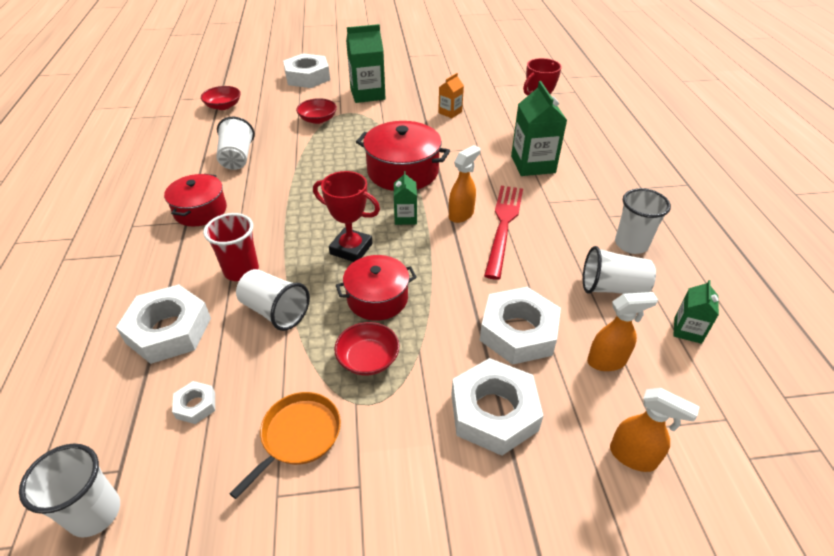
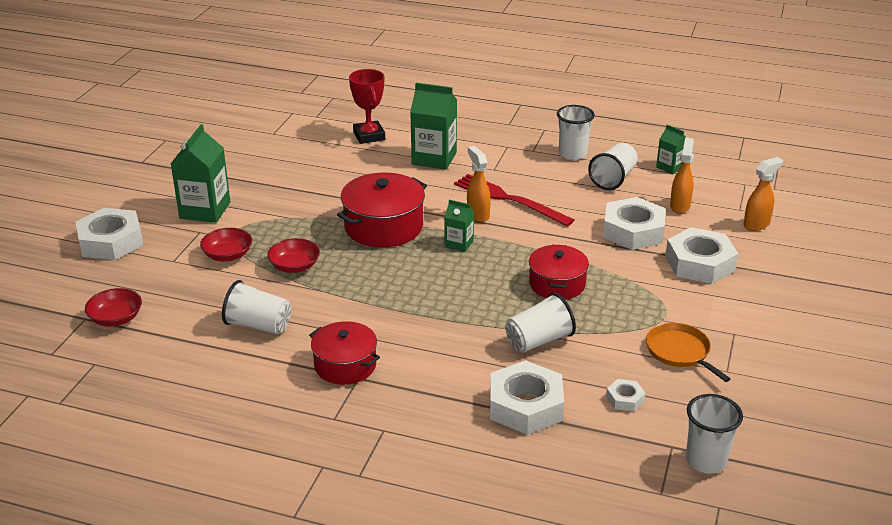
camera: 65 degrees left, 10 degrees down
red cup [203,213,259,281] -> none
red trophy [313,171,380,262] -> none
red bowl [334,322,399,376] -> red bowl moved to [267,238,320,273]
orange carton [438,73,464,118] -> none

